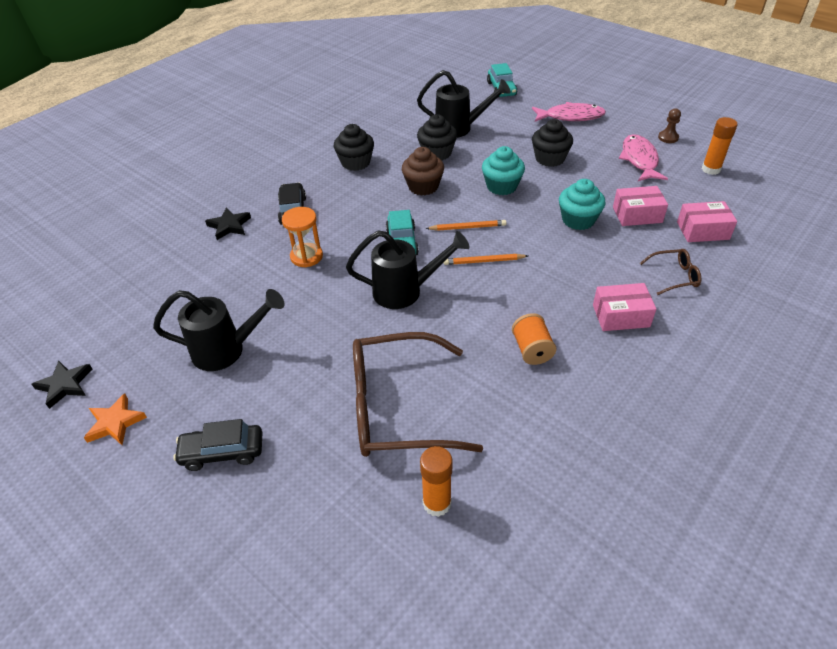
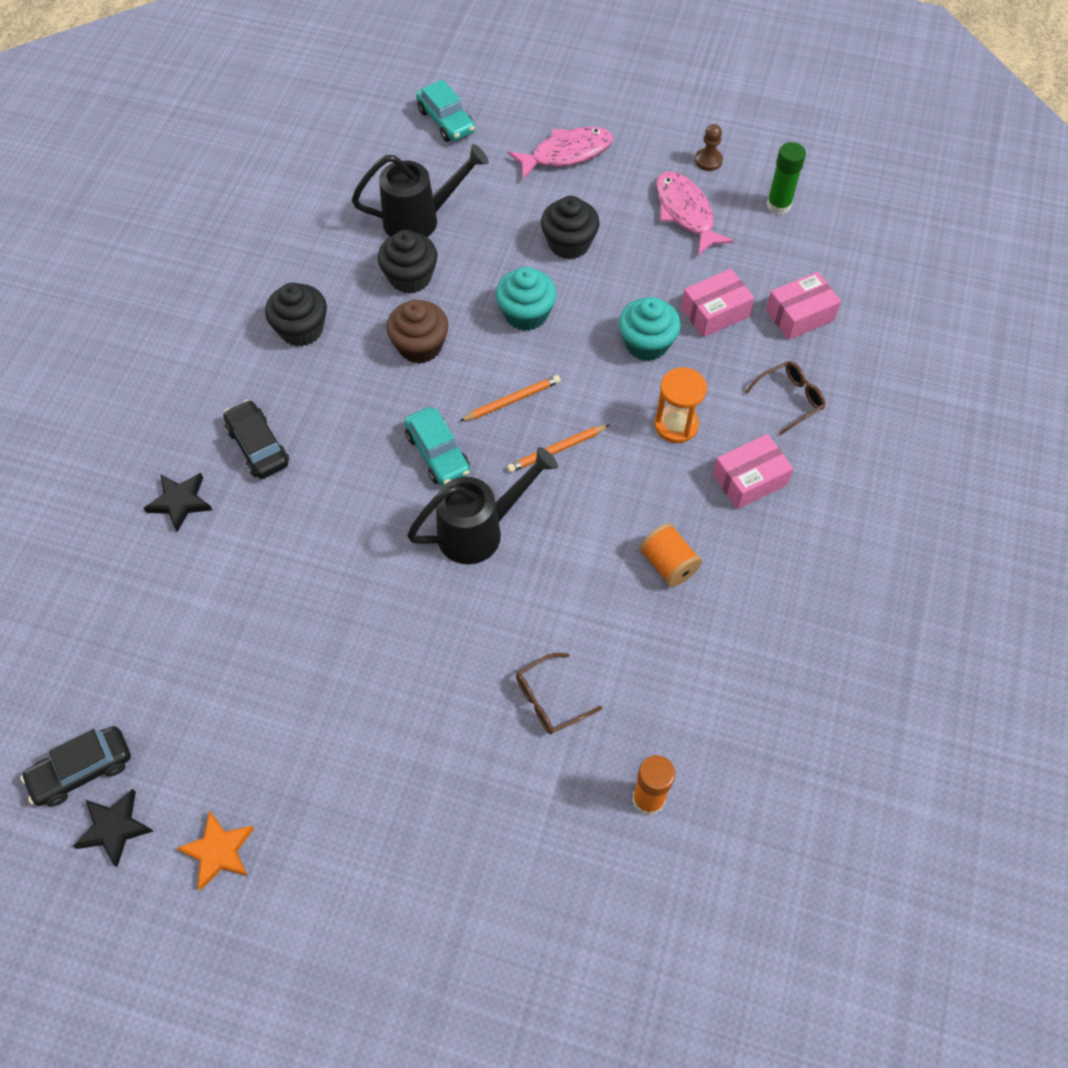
camera: 25 degrees left, 15 degrees up
black watering can [153,289,285,371] -> none
black car [173,419,263,471] -> black car moved to [20,726,131,807]
orange hourglass [282,207,323,267] -> orange hourglass moved to [654,367,707,443]
brown glasses [353,332,483,457] -> brown glasses [516,653,602,734], size x0.44
orange glue stick [702,117,738,175] -> green glue stick [767,142,806,215]

